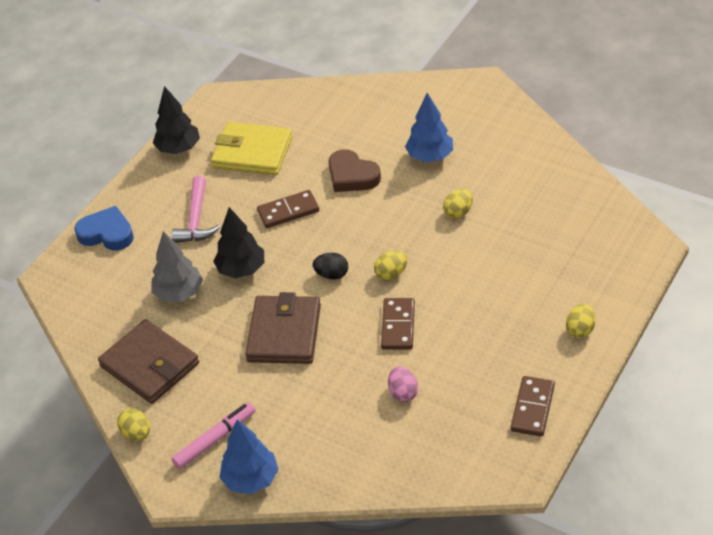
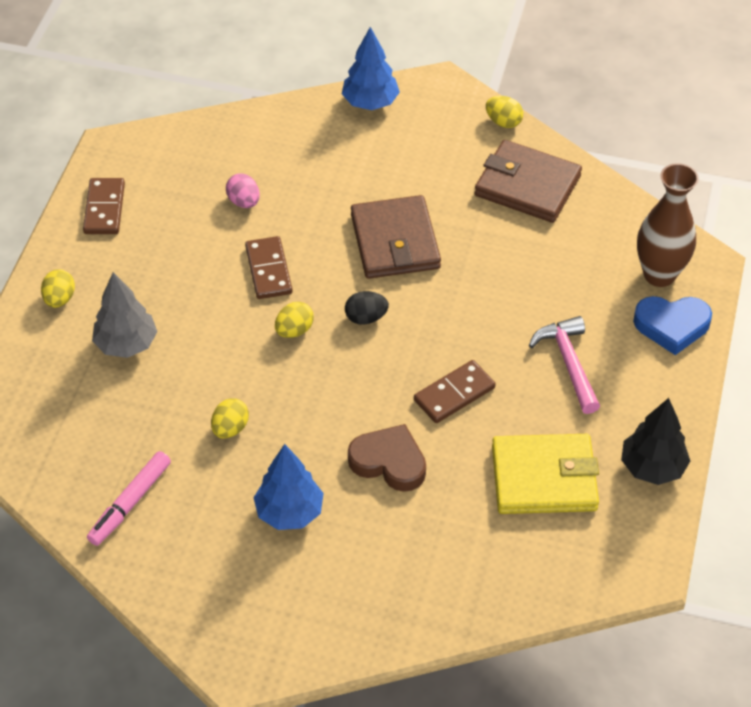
camera: 160 degrees right, 5 degrees up
grey tree [151,231,203,302] -> grey tree moved to [92,272,158,358]
pink marker [172,402,255,469] -> pink marker moved to [87,451,171,546]
black tree [213,207,264,278] -> none
none -> brown vase [637,163,699,287]

